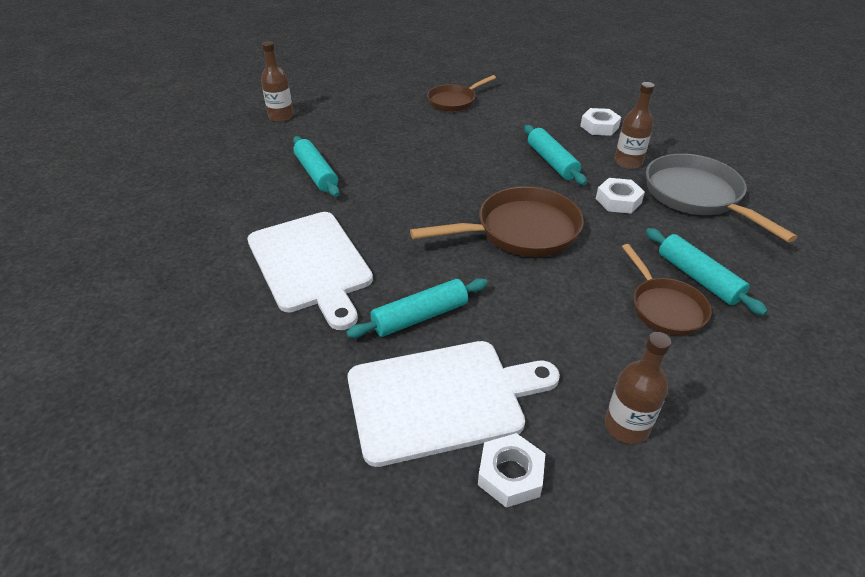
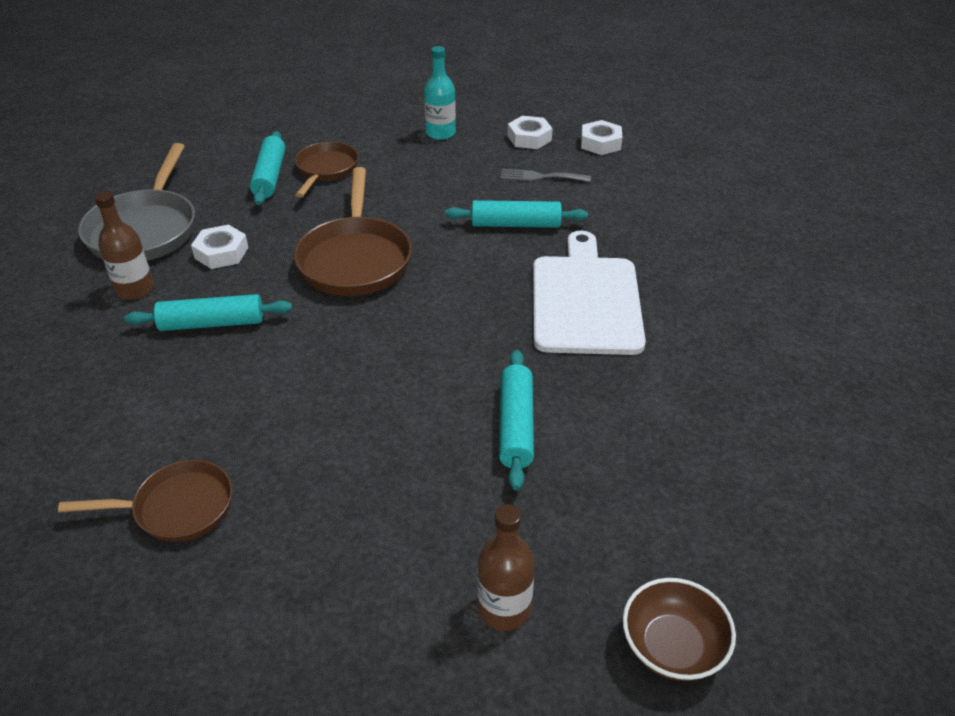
camera: 150 degrees left, 0 degrees up
white cutting board [348,341,560,467] -> grey fork [500,169,591,182]
brown pan [410,187,584,257] -> brown pan turned 105 degrees counterclockwise [294,167,412,296]
turquoise rolling pin [524,125,587,185] -> turquoise rolling pin turned 75 degrees clockwise [125,294,292,331]
white nut [580,108,621,136] -> white nut moved to [581,120,623,155]
brown bottle [605,332,671,444] -> turquoise bottle [424,46,456,140]
none -> brown bowl [623,578,736,681]

